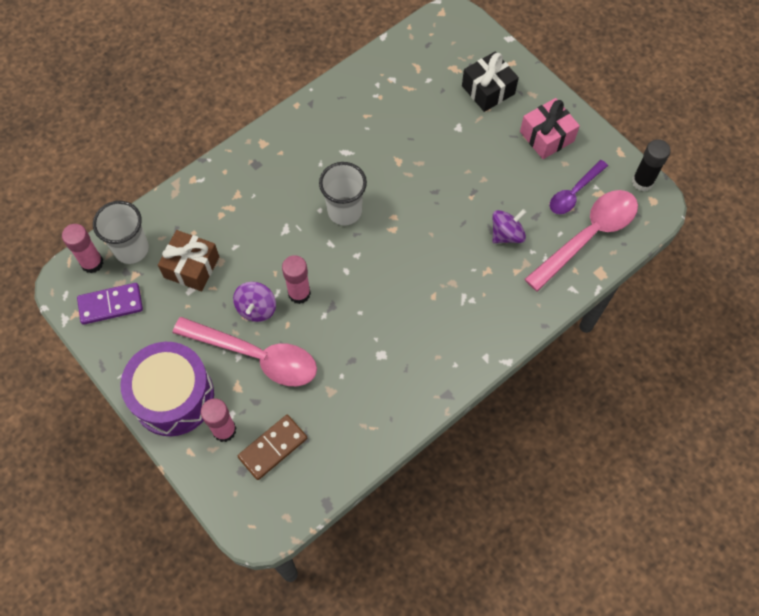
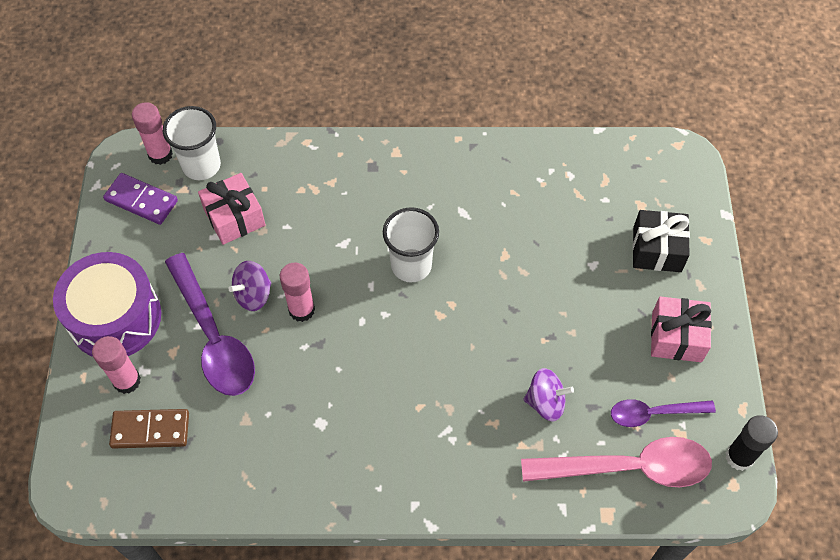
camera: 40 degrees right, 5 degrees down
brown gift [158,230,219,291] -> pink gift [198,173,266,245]
pink spoon [173,317,317,386] -> purple spoon [165,253,255,396]

